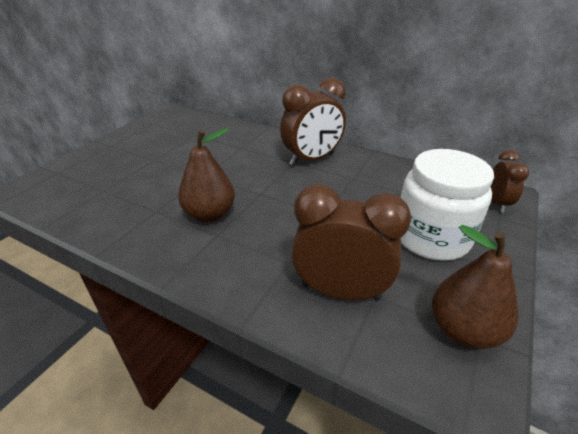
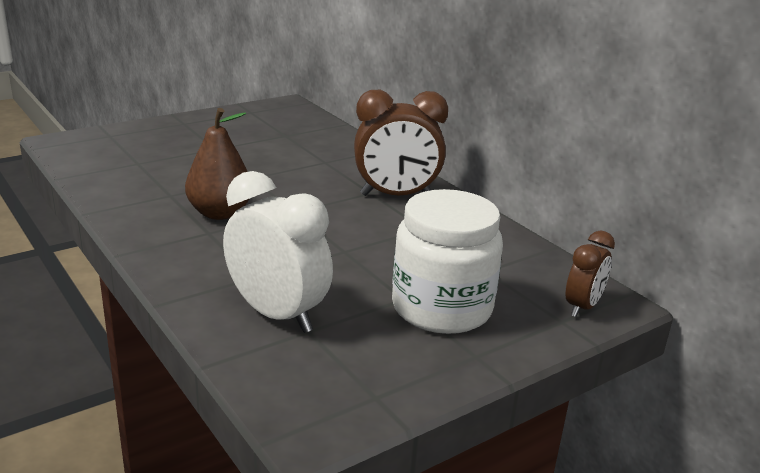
camera: 25 degrees right, 10 degrees down
brown clock [291,184,411,301] -> white clock [223,171,333,333]
brown pear [432,225,519,349] -> none

